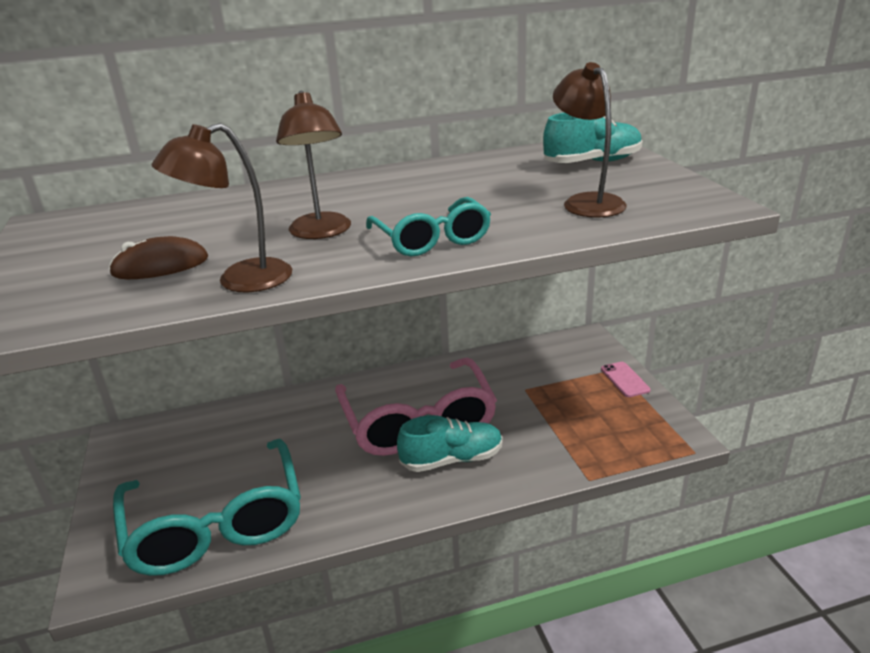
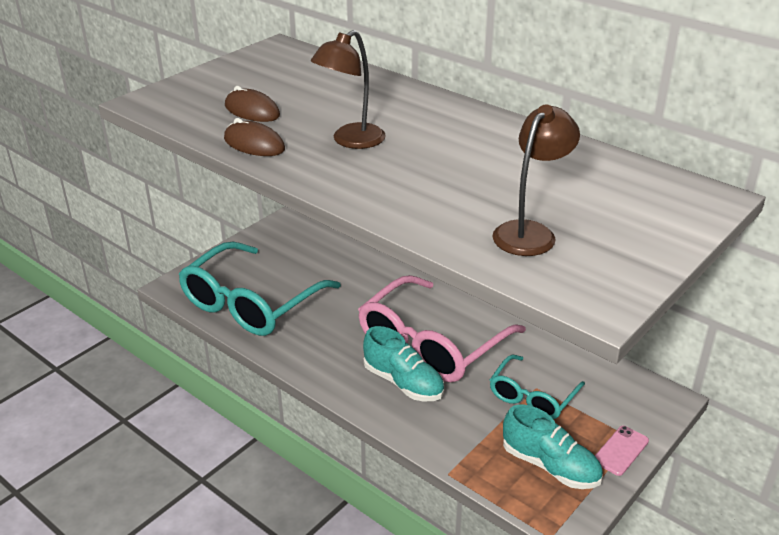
camera: 55 degrees right, 5 degrees up
brown lamp [152,123,292,292] -> brown mouse [224,118,285,156]
turquoise glasses [366,197,491,256] -> turquoise glasses moved to [490,355,585,419]
turquoise shoe [543,113,642,163] -> turquoise shoe moved to [503,404,603,489]

